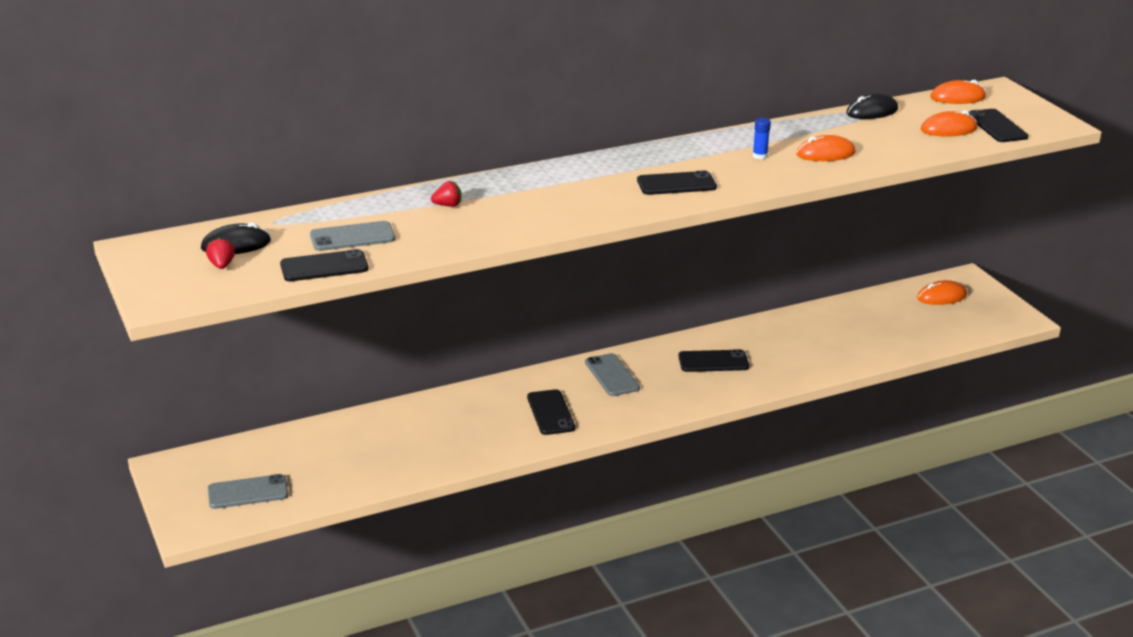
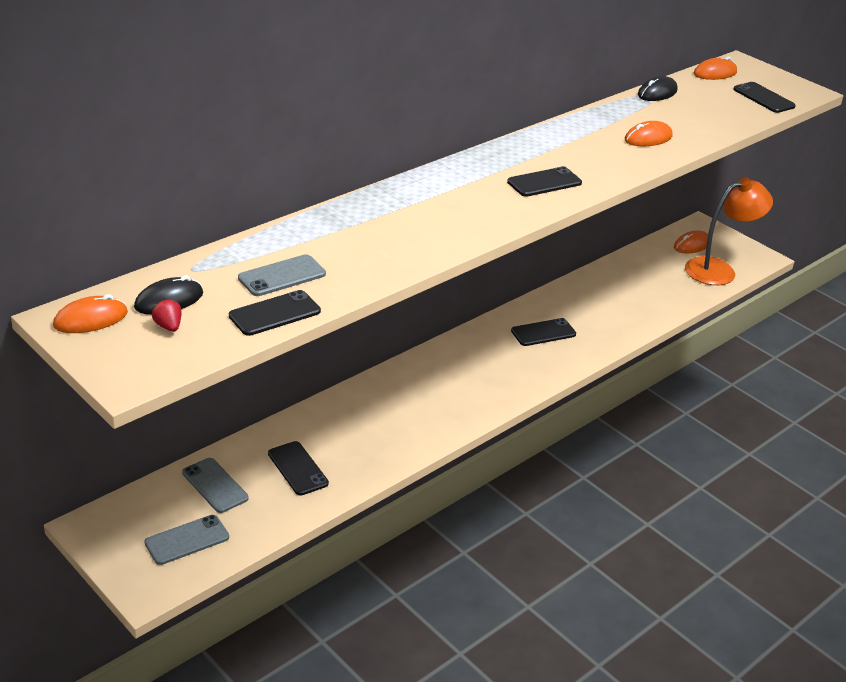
camera: 20 degrees left, 5 degrees up
red strawberry [431,181,461,207] -> none
black phone [527,389,575,435] -> black phone moved to [268,441,329,496]
grey phone [585,353,640,396] -> grey phone moved to [182,458,249,513]
blue glue stick [753,118,771,159] -> none
orange mouse [920,110,977,137] -> orange mouse moved to [53,294,128,333]
none -> orange lamp [685,177,773,285]

